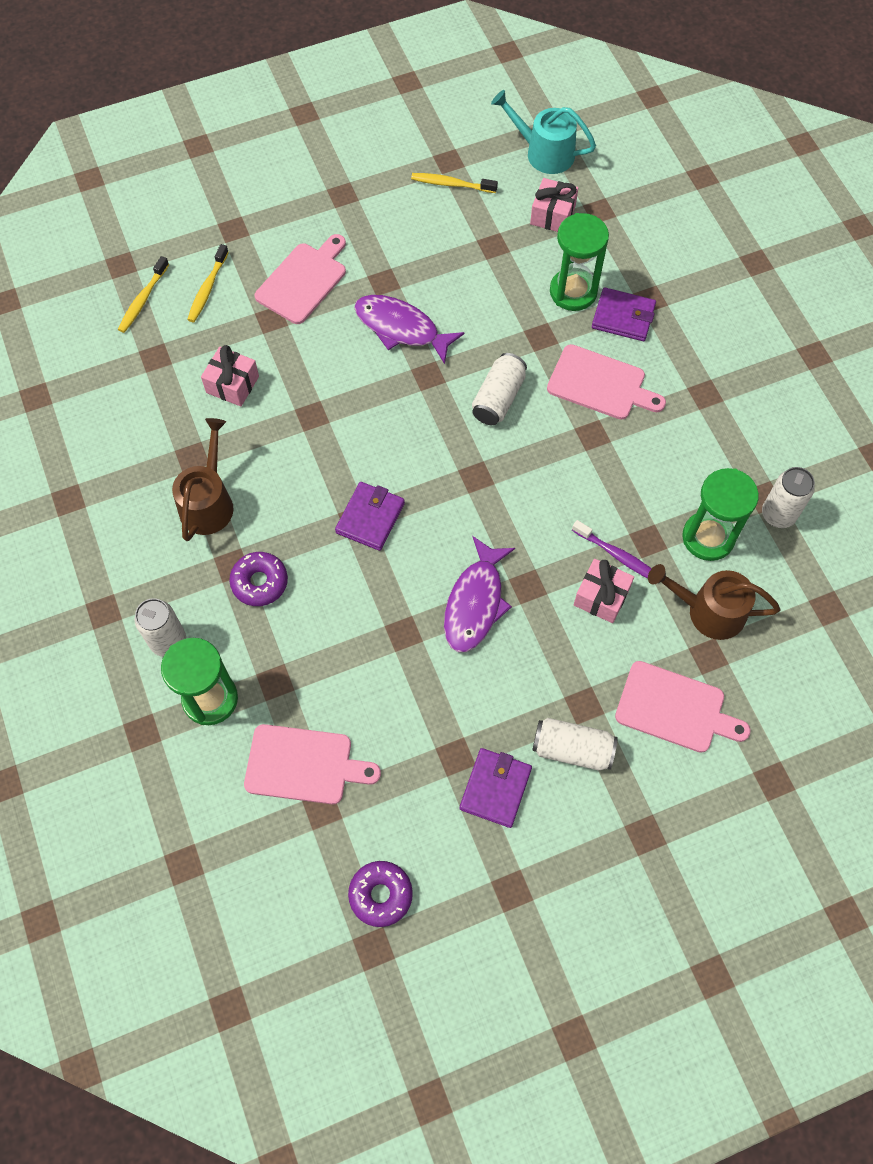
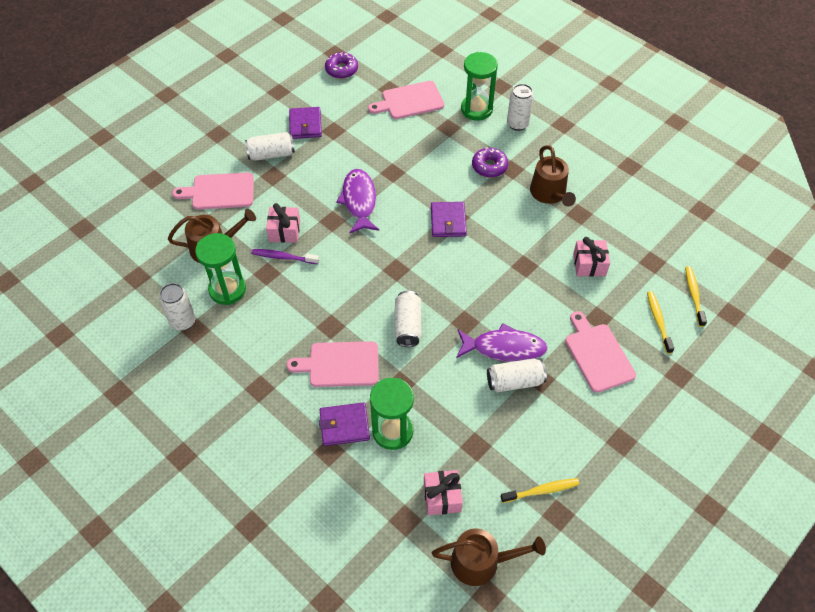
camera: 155 degrees right, 10 degrees down
pink cutting board [254,234,346,324] -> pink cutting board turned 150 degrees clockwise [565,311,636,393]
turquoise watering can [491,90,596,174] -> brown watering can [432,528,546,586]
none -> white can [487,358,547,392]

